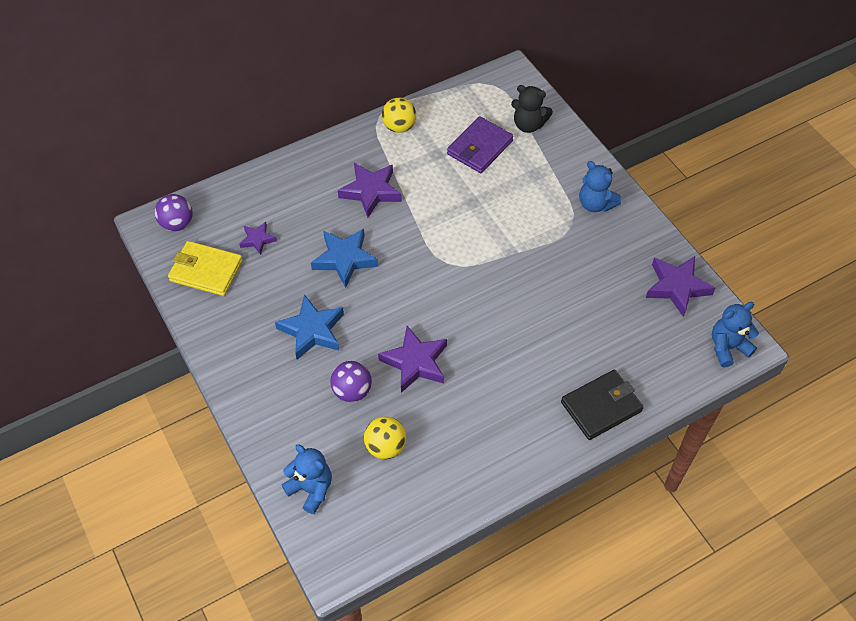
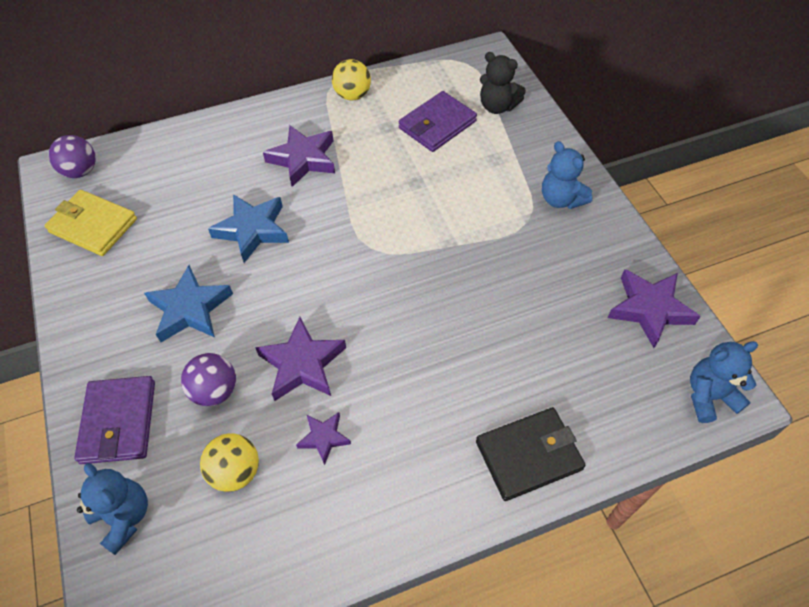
camera: 10 degrees right, 0 degrees up
purple star [239,222,277,255] -> purple star moved to [296,412,351,465]
none -> purple wallet [74,376,155,464]

